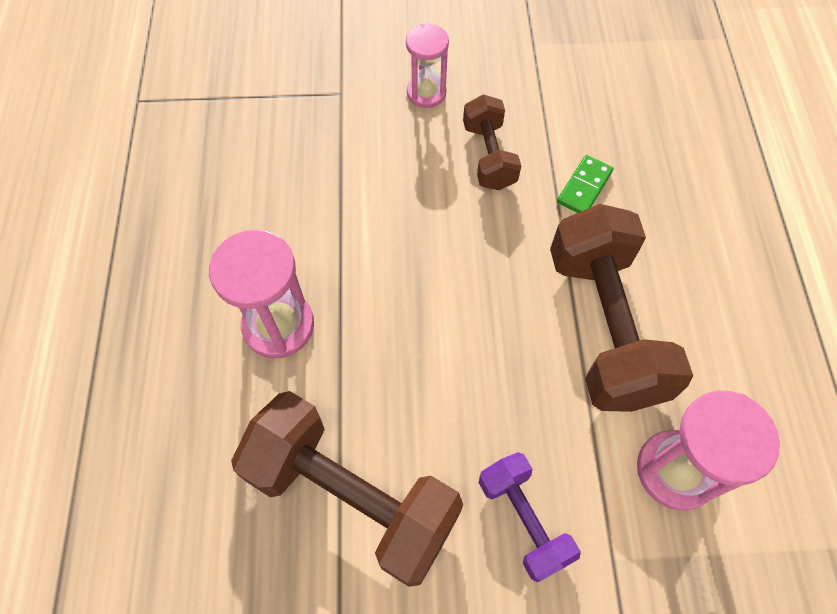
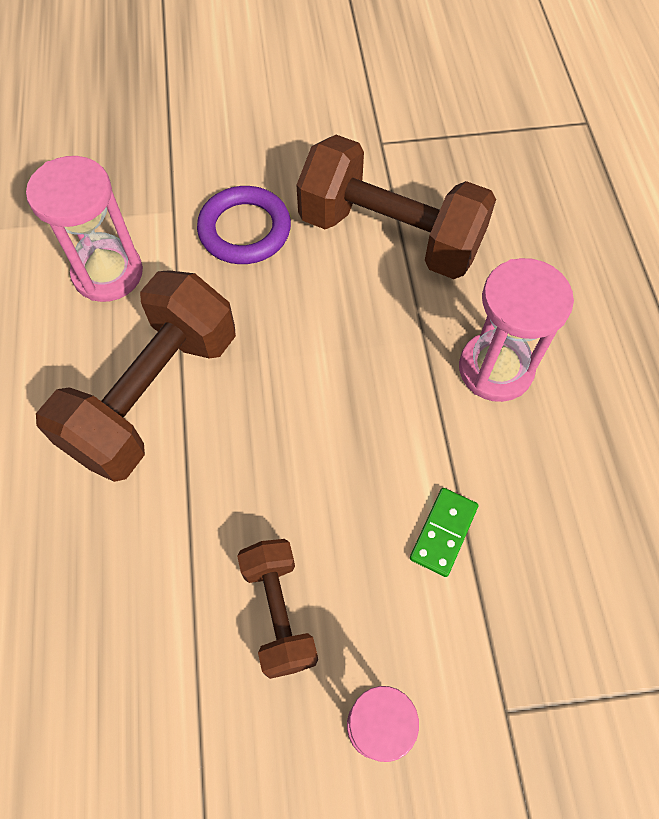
camera: 175 degrees right, 0 degrees up
purple dumbbell [479,452,581,582] -> purple ring [197,186,291,264]
brown dumbbell [550,204,693,412] -> brown dumbbell turned 45 degrees clockwise [36,270,236,482]
green domino [557,155,613,213] -> green domino moved to [410,488,478,577]

